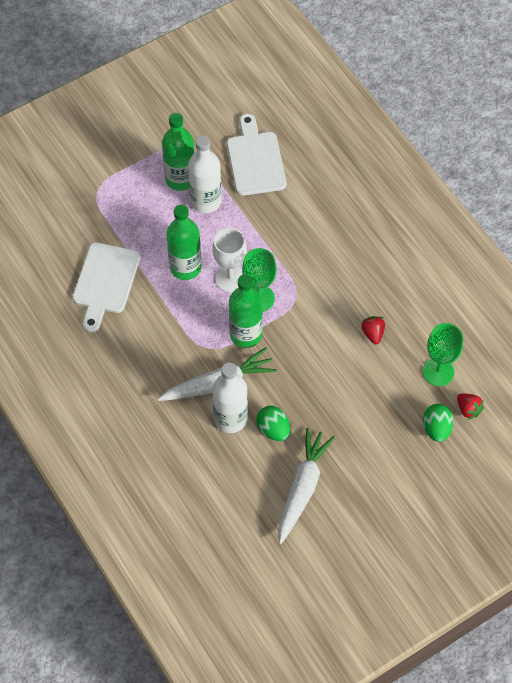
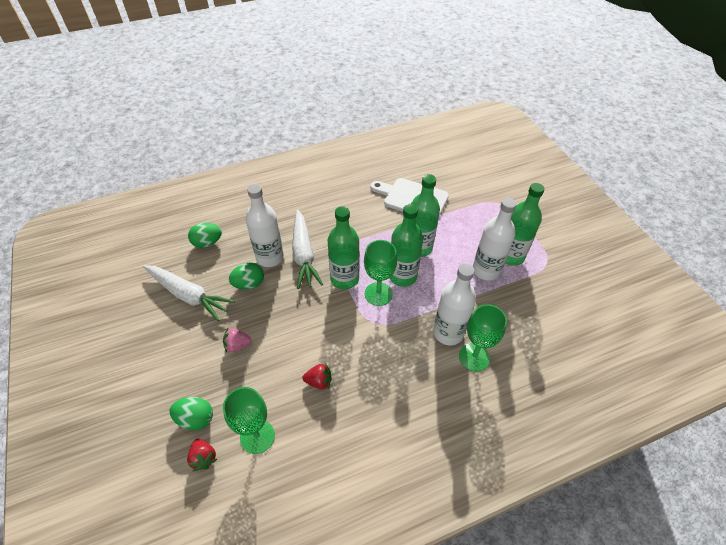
camera: 100 degrees right, 10 degrees down
white goblet [212,228,247,292] -> green bottle [390,204,423,287]
white cutting board [227,114,286,196] -> none
red strawberry [457,393,484,420] -> red strawberry turned 90 degrees counterclockwise [187,439,217,472]
none -> green egg [188,223,222,248]
none -> pink strawberry [223,328,252,353]
none -> white bottle [433,264,476,345]
none -> green goblet [459,304,507,371]

